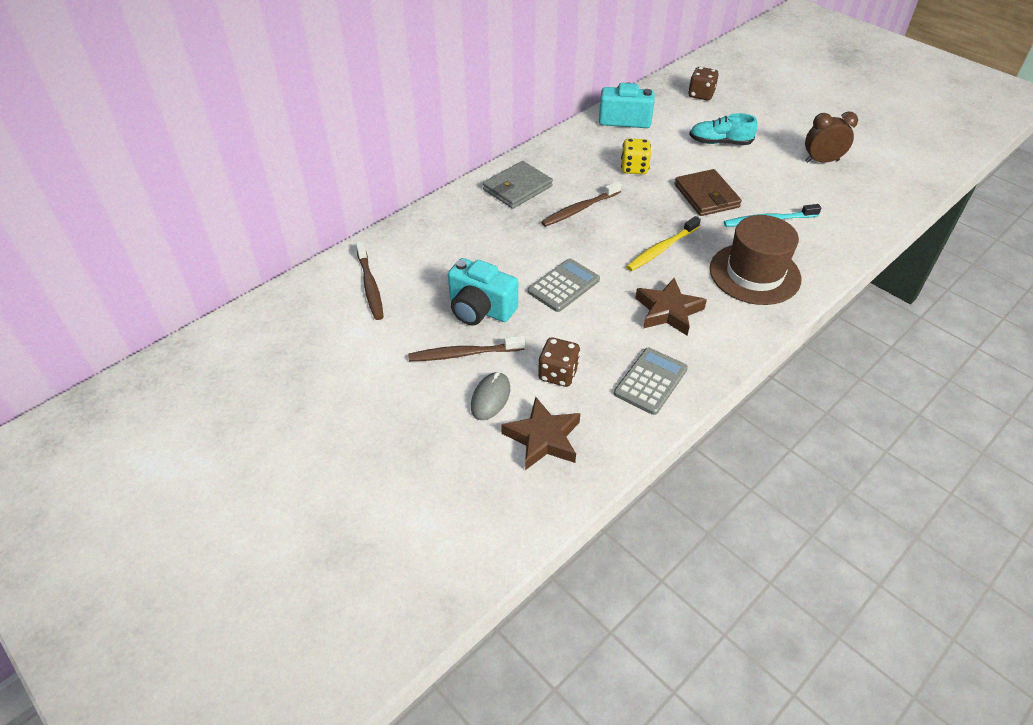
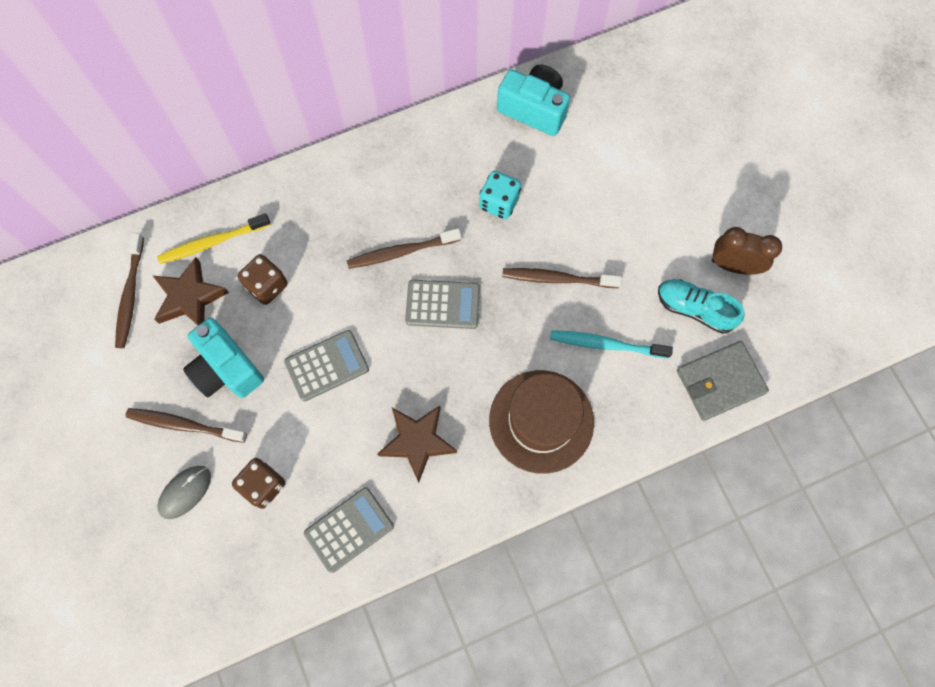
camera: 20 degrees right, 25 degrees up
grey wallet [483,161,553,209] -> grey wallet moved to [677,341,769,421]
brown star [501,397,581,470] -> brown star moved to [153,257,229,325]
yellow dice [621,138,651,174] -> turquoise dice [479,171,521,219]
yellow toothbrush [626,216,701,271] -> yellow toothbrush moved to [157,213,271,264]
brown wallet [674,169,742,216] -> brown toothbrush [502,268,622,288]
brown dice [688,67,719,100] -> brown dice moved to [238,254,288,305]
turquoise shoe [689,113,757,145] -> turquoise shoe moved to [658,279,745,334]
none -> grey calculator [405,280,480,329]

